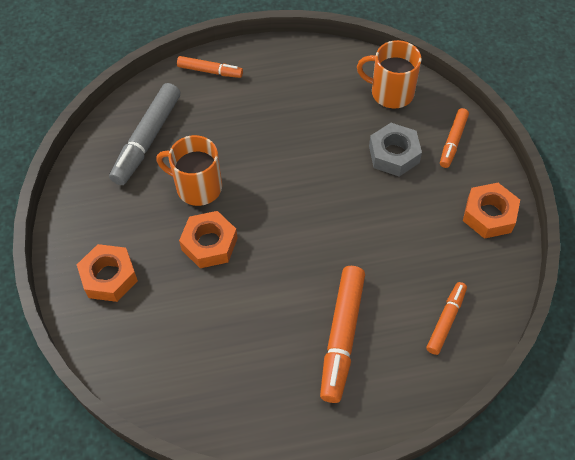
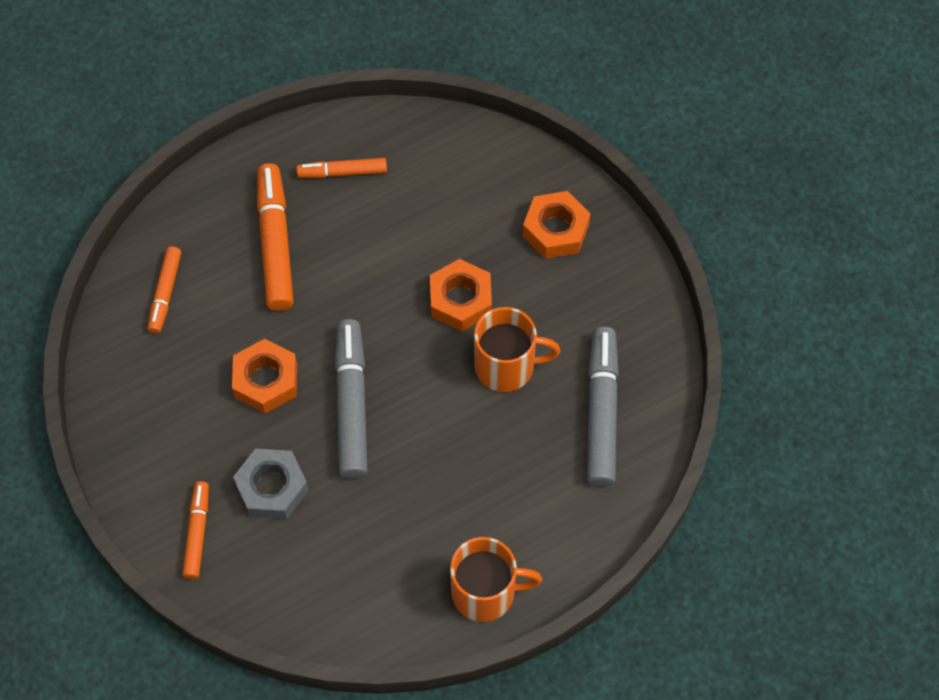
camera: 160 degrees right, 5 degrees up
orange marker [177,56,243,78] -> orange marker moved to [297,158,387,178]
orange mug [357,40,422,108] -> orange mug moved to [450,537,542,622]
orange nut [463,183,520,239] -> orange nut moved to [232,339,297,414]
none -> grey marker [334,319,368,479]

